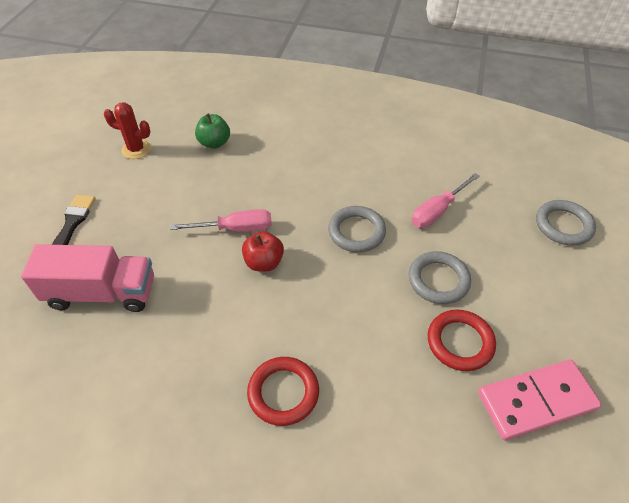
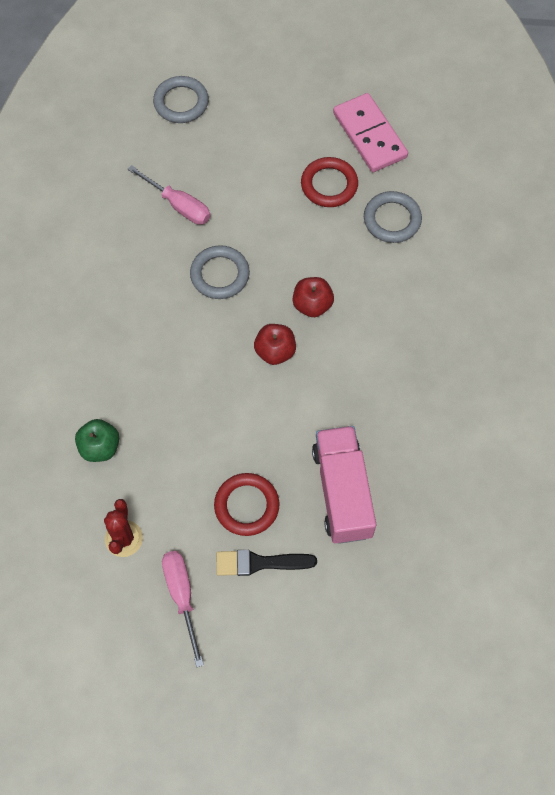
camera: 100 degrees left, 15 degrees up
pink screwdriver [170,209,272,232] -> pink screwdriver moved to [162,551,204,667]
red ring [247,357,319,426] -> red ring moved to [214,473,279,536]
grey ring [408,251,471,304] -> grey ring moved to [364,191,422,243]
none -> red apple [293,277,334,317]

